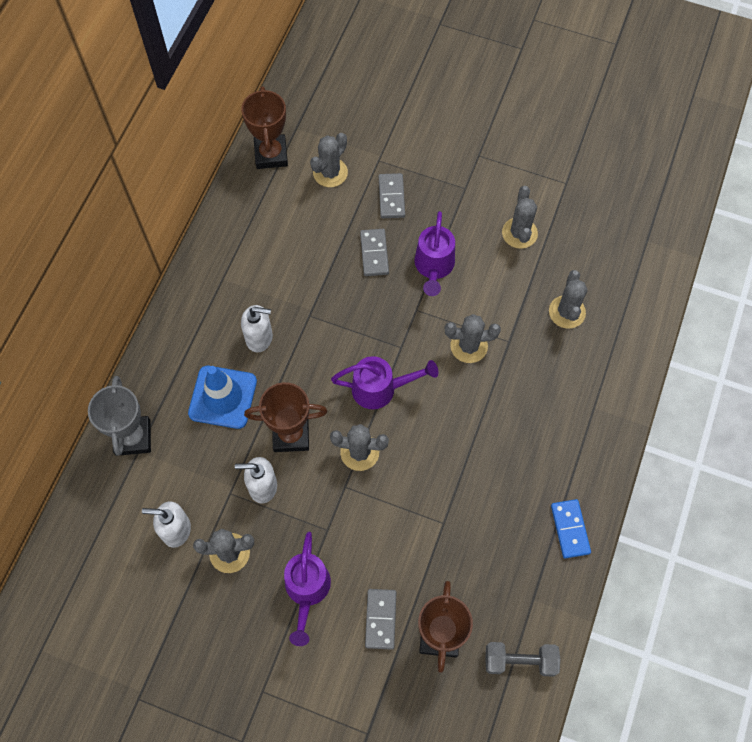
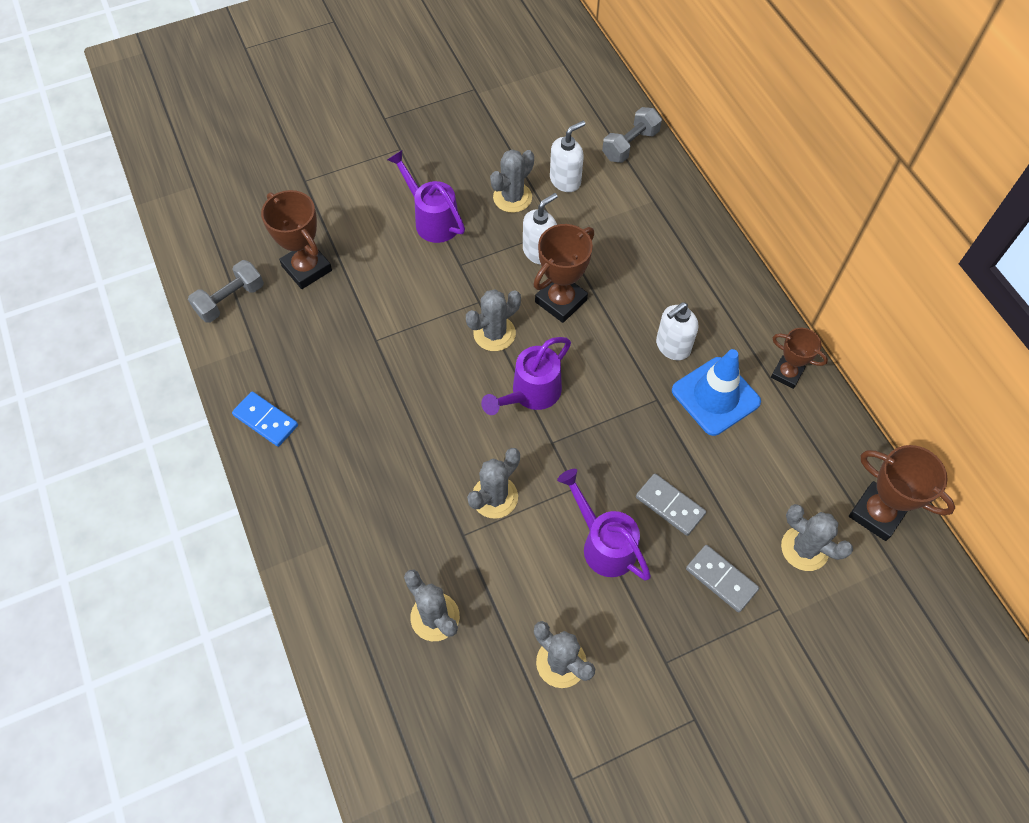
camera: 135 degrees right, 5 degrees down
grey trophy [88,376,151,456] -> none
blue traffic cone [188,366,257,429] -> blue traffic cone moved to [672,349,761,436]
grey cactus [310,133,348,187] -> grey cactus turned 45 degrees counterclockwise [781,504,853,571]
grey domino [365,589,396,650] -> none
none -> grey dumbbell [602,107,662,163]
none -> brown trophy [771,328,828,389]

